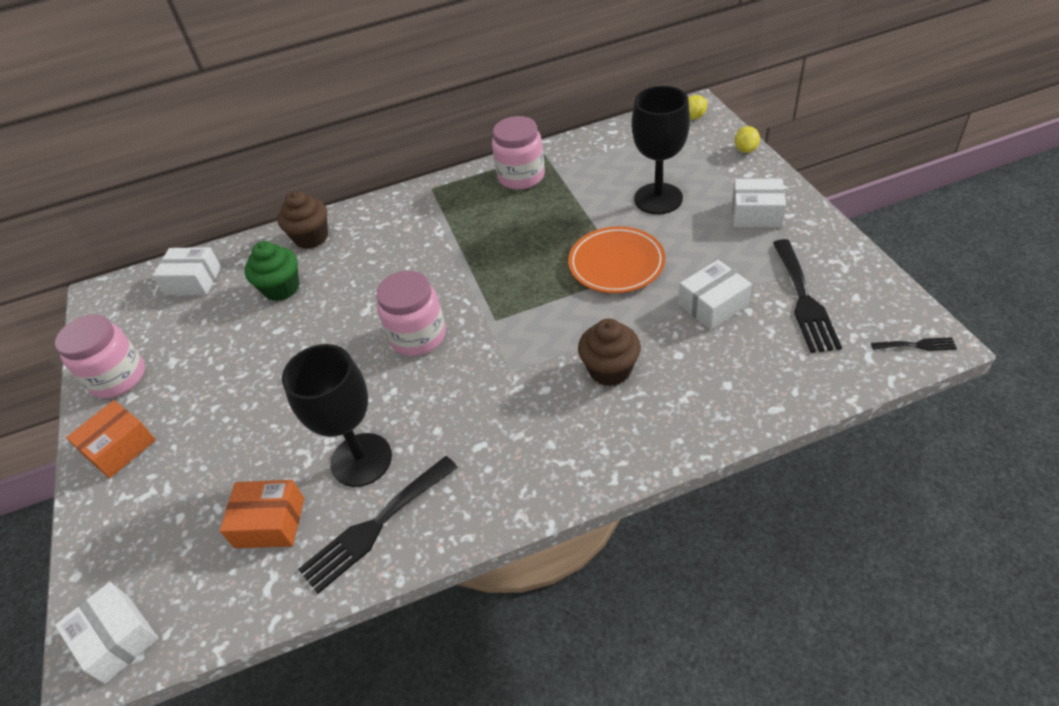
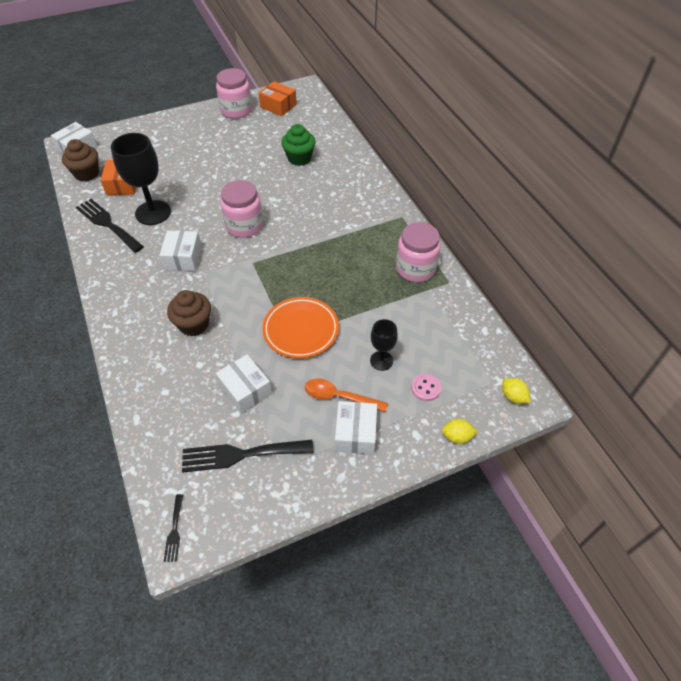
camera: 80 degrees right, 5 degrees up
orange box [66,400,156,478] -> orange box moved to [259,81,297,116]
white box [152,247,221,295] -> white box moved to [159,231,202,271]
brown cupcake [278,191,328,249] -> brown cupcake moved to [62,139,99,182]
black goblet [632,86,690,214] -> black goblet [370,319,398,371], size x0.54
none -> orange spoon [305,378,388,412]
none -> pink button [411,374,441,401]

